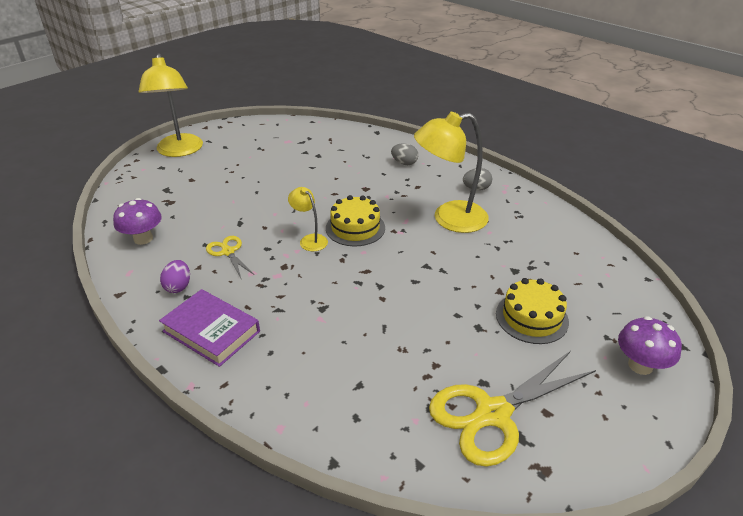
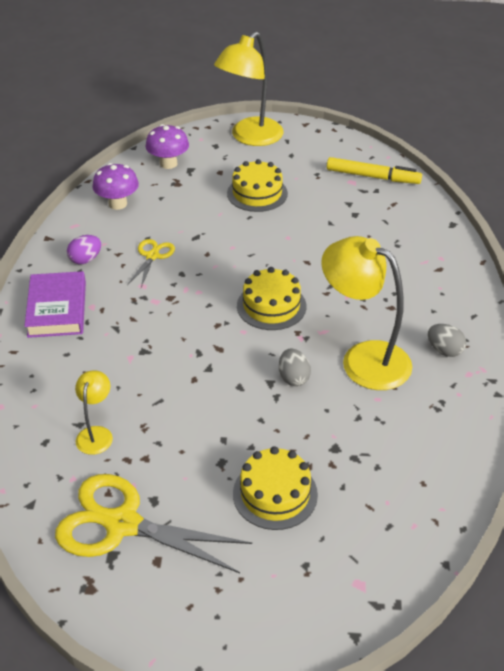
camera: 50 degrees right, 5 degrees up
yellow lamp [288,187,328,251] -> yellow lamp moved to [75,370,113,455]
grey egg [391,143,418,165] -> grey egg moved to [279,348,311,386]
purple mushroom [618,316,682,375] -> purple mushroom moved to [146,124,189,169]
none -> yellow cake [227,159,288,212]
none -> yellow marker [327,157,422,184]

